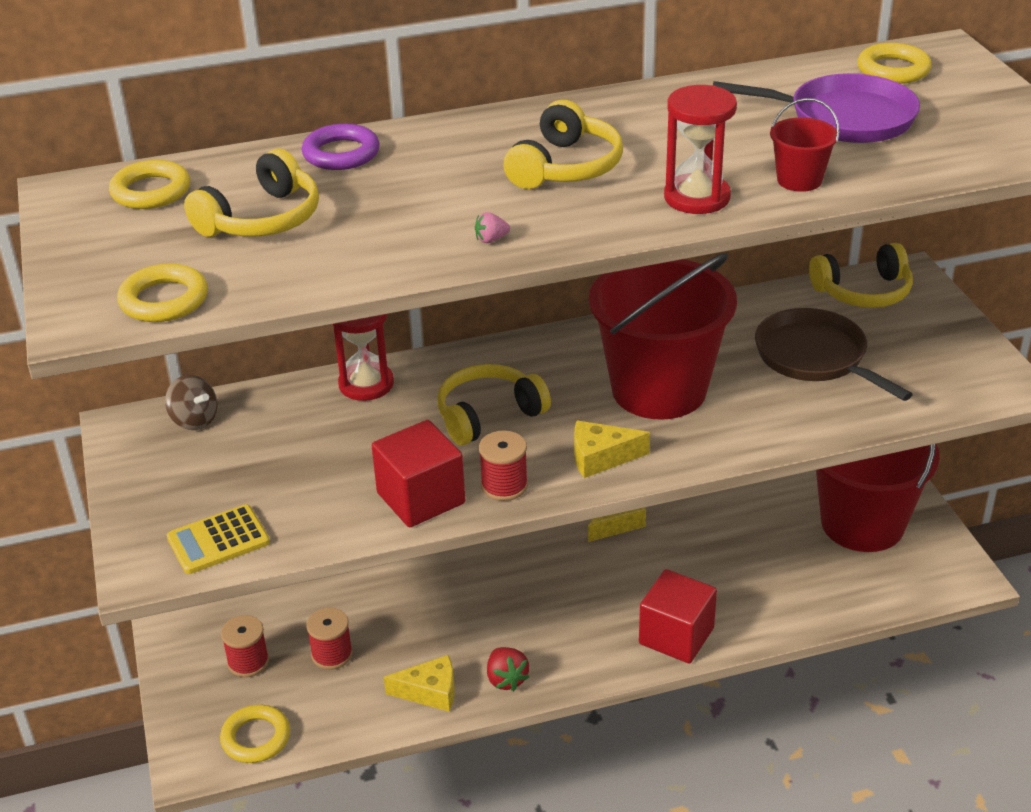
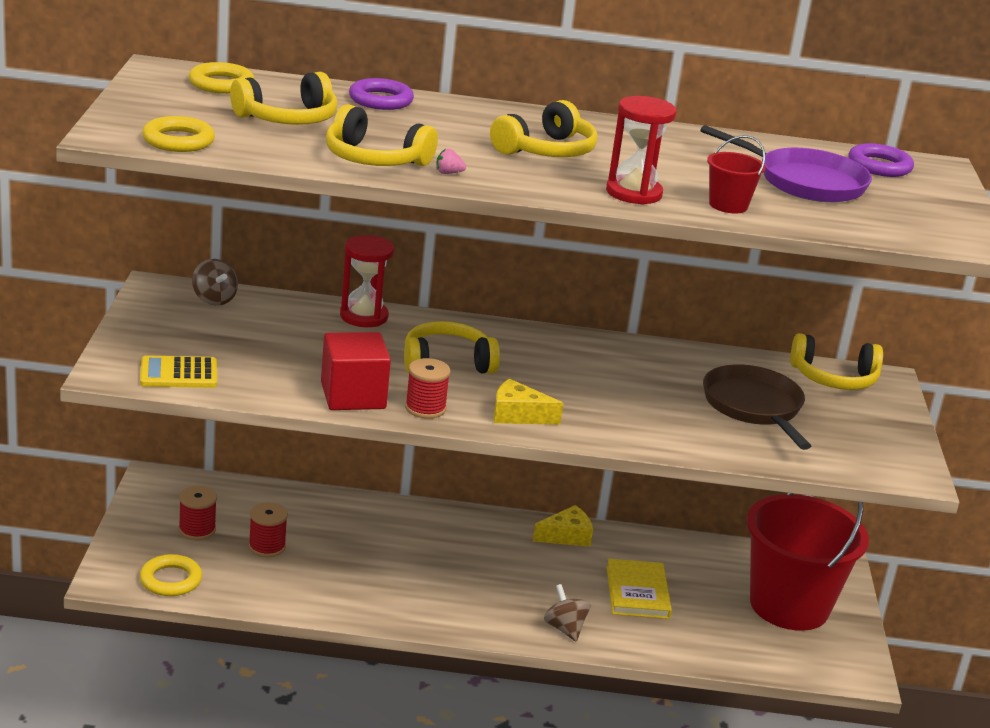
camera: 15 degrees right, 10 degrees down
yellow cheese [384,655,455,712] -> none
red strawberry [487,647,529,691] -> none
red bucket [589,253,737,420] -> none
red cube [639,569,717,663] -> brown spinning top [544,584,590,641]
yellow ring [858,43,932,84] -> purple ring [848,143,914,177]
none -> yellow headphones [326,104,438,166]
none -> yellow book [607,558,672,619]

